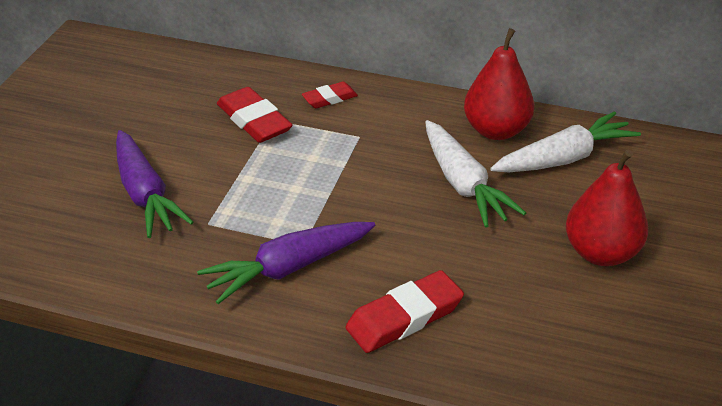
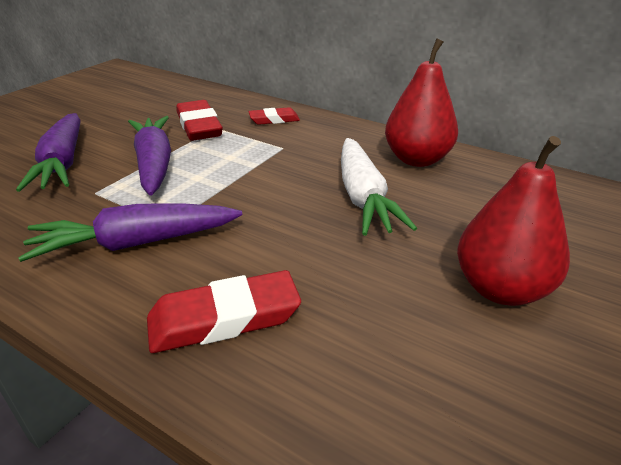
camera: 15 degrees right, 5 degrees down
white carrot [490,111,641,172] -> none
none -> purple carrot [128,116,171,196]

